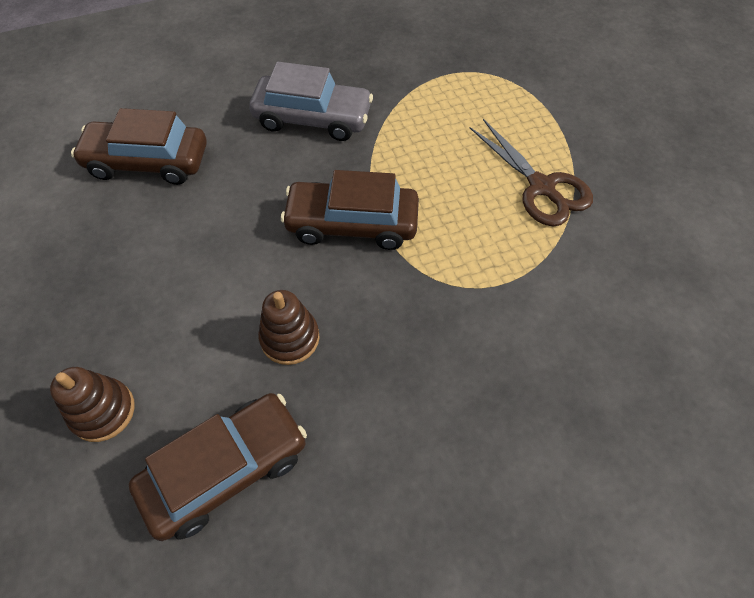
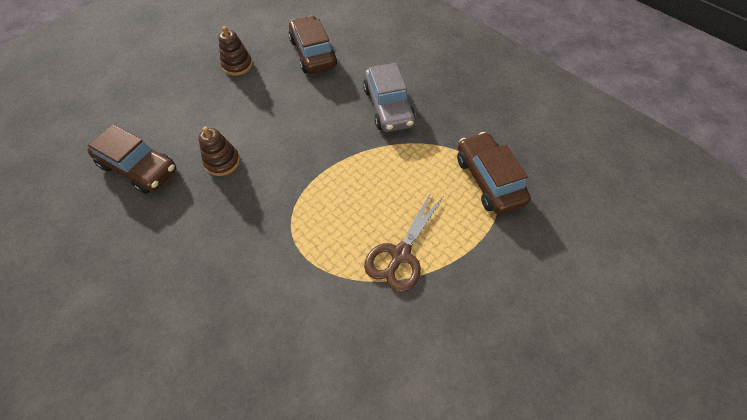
camera: 65 degrees right, 0 degrees up
brown stacking toy [50,367,135,442] -> brown stacking toy moved to [218,26,253,76]
brown car [281,170,419,250] -> brown car moved to [457,132,531,214]

